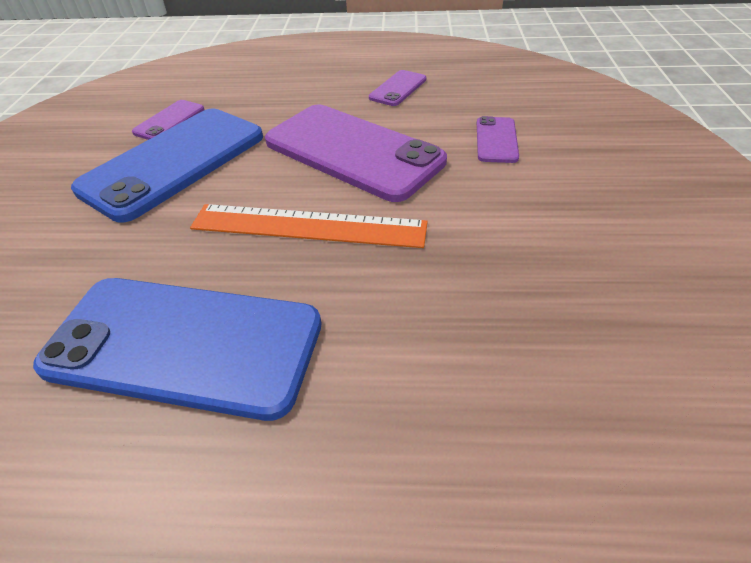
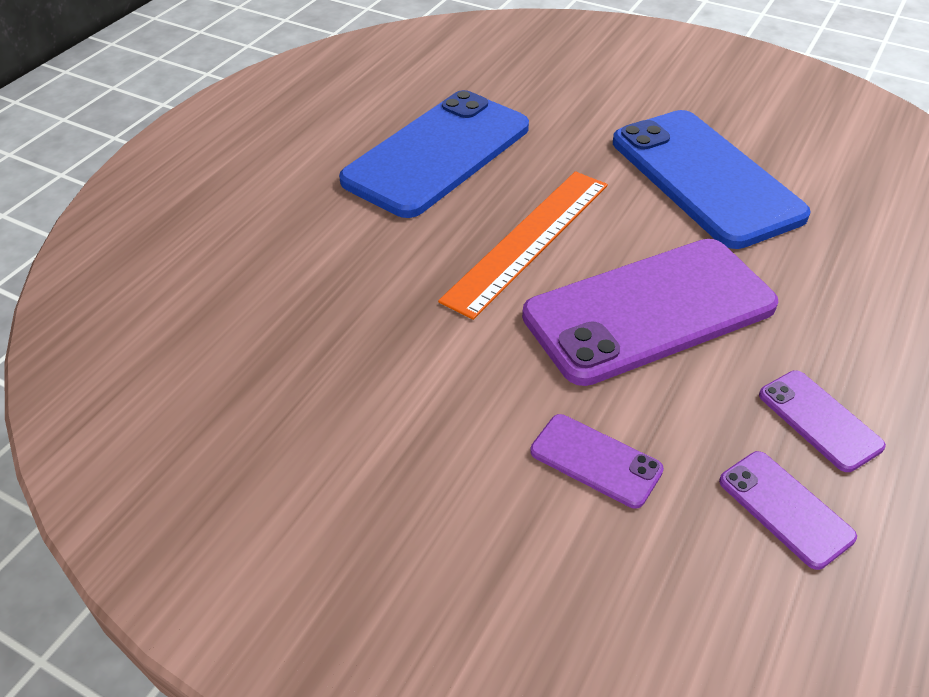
camera: 115 degrees right, 0 degrees up
purple phone [132,100,205,140] -> purple phone moved to [719,451,857,570]

